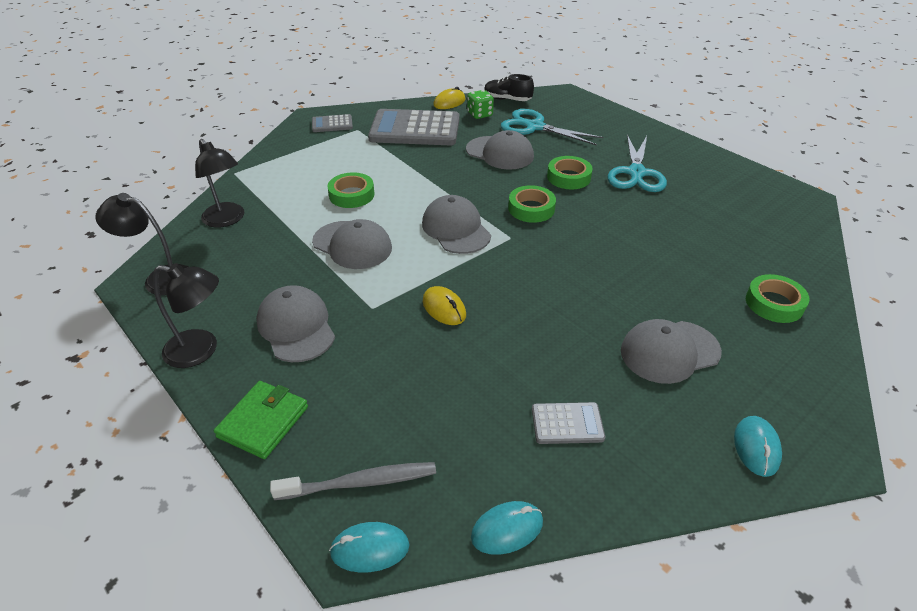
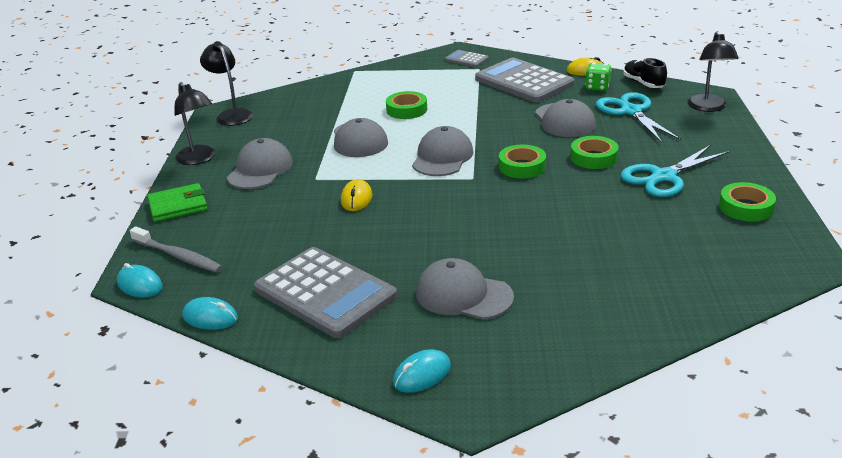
camera: 45 degrees right, 10 degrees down
black lamp [195,139,244,228] -> black lamp moved to [687,31,739,112]
grey calculator [532,402,605,444] -> grey calculator [254,247,397,338], size x2.13
green tape [746,274,810,323] -> green tape moved to [719,182,776,222]

